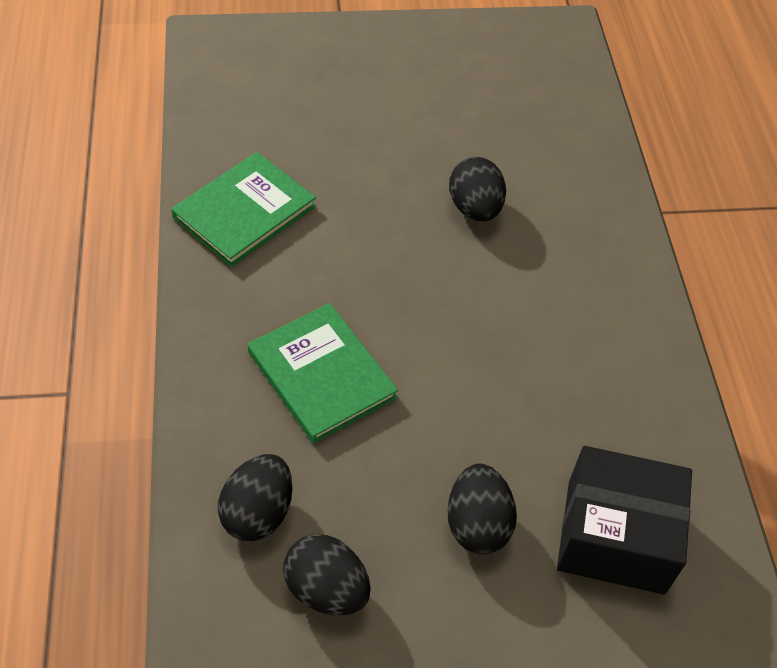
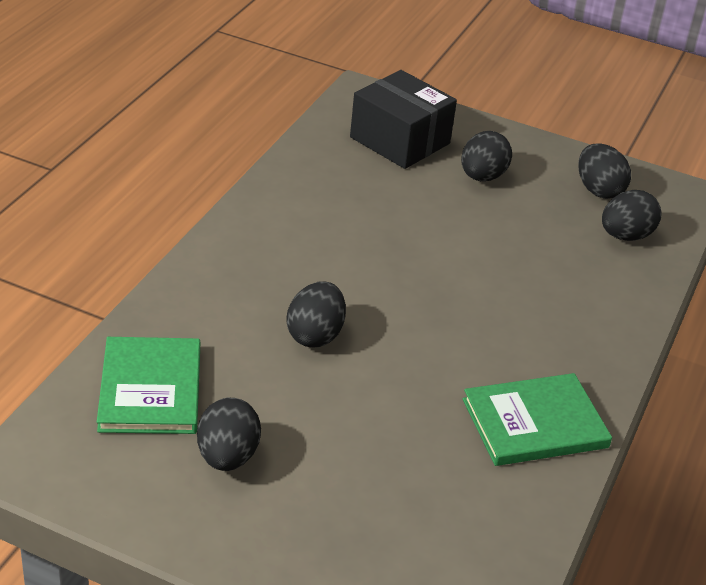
camera: 150 degrees left, 15 degrees down
green book [248,303,398,443] -> green book moved to [97,337,200,434]
none -> black egg [197,398,261,471]

